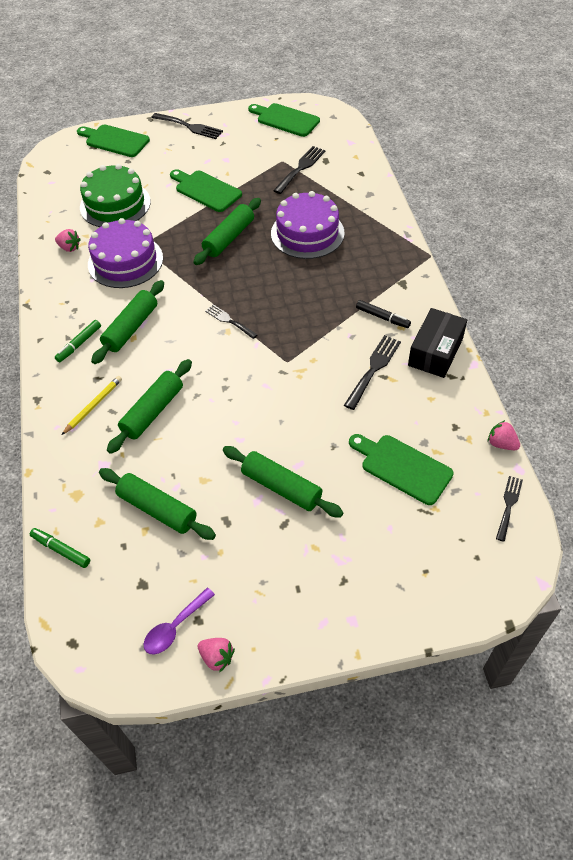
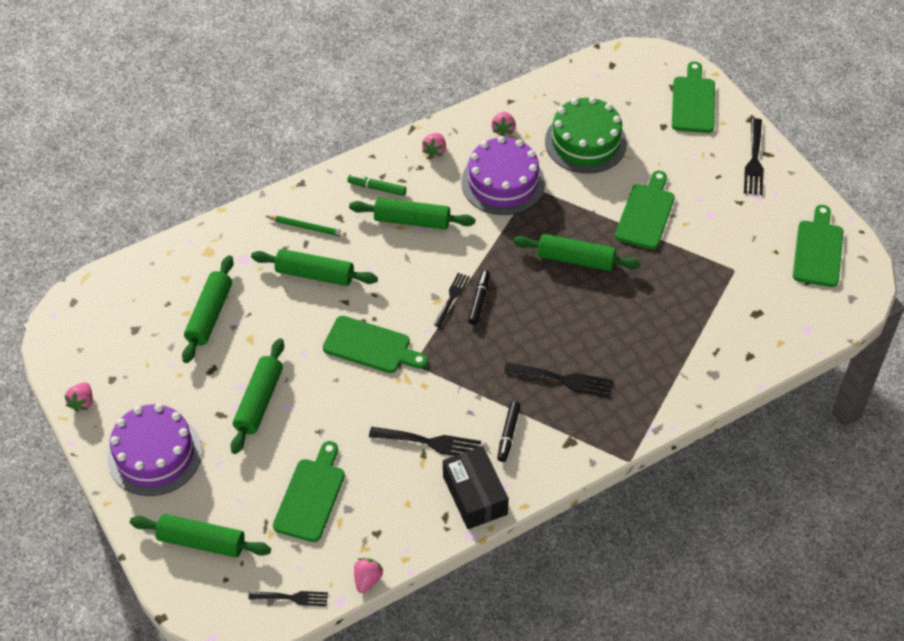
camera: 70 degrees right, 0 degrees up
green marker [30,528,90,568] -> none
yellow pencil [62,376,122,435] -> green pencil [266,216,346,237]
purple spoon [143,588,215,655] -> none
purple cake [271,191,344,259] -> purple cake moved to [107,404,202,496]
black fork [273,146,326,194] -> black fork moved to [504,363,614,398]
black box [408,308,467,378] -> black box turned 60 degrees clockwise [443,446,509,529]
none -> green rolling pin [130,514,271,558]
none -> green cutting board [323,316,428,373]
none -> pink strawberry [422,133,446,158]
none -> black marker [468,270,490,325]

